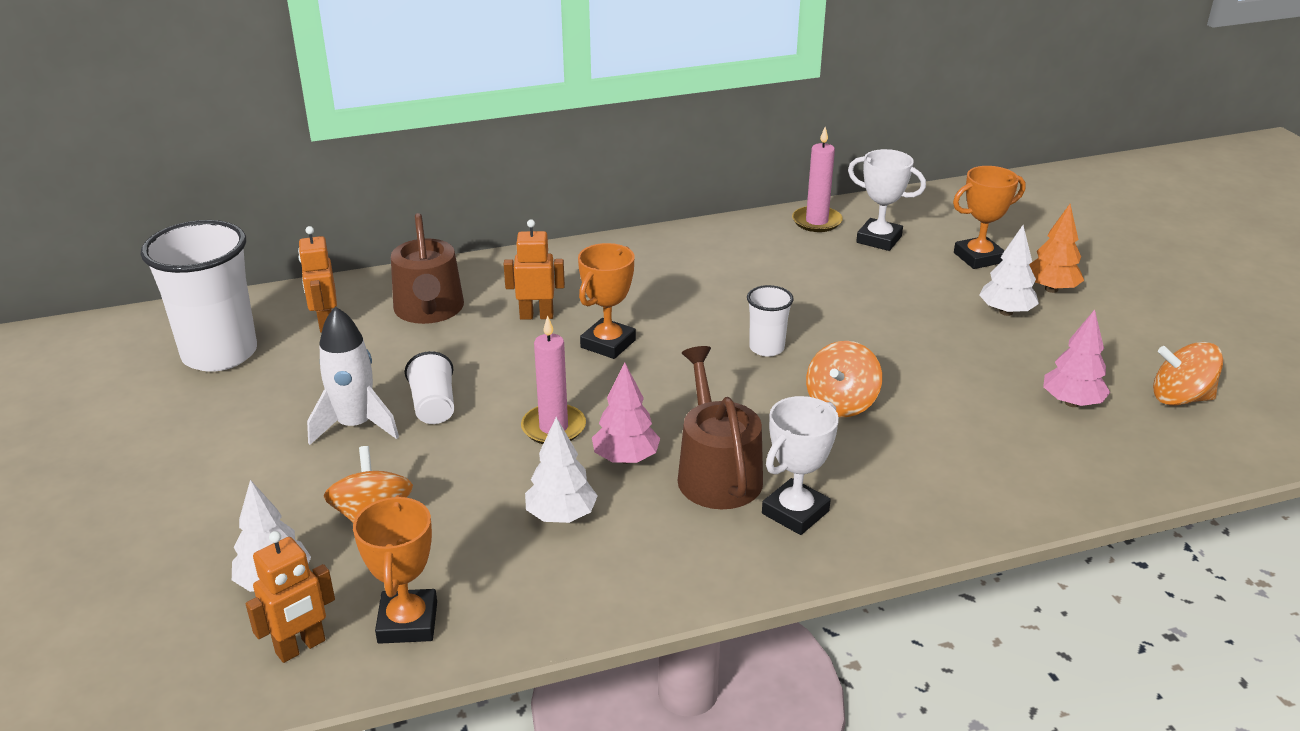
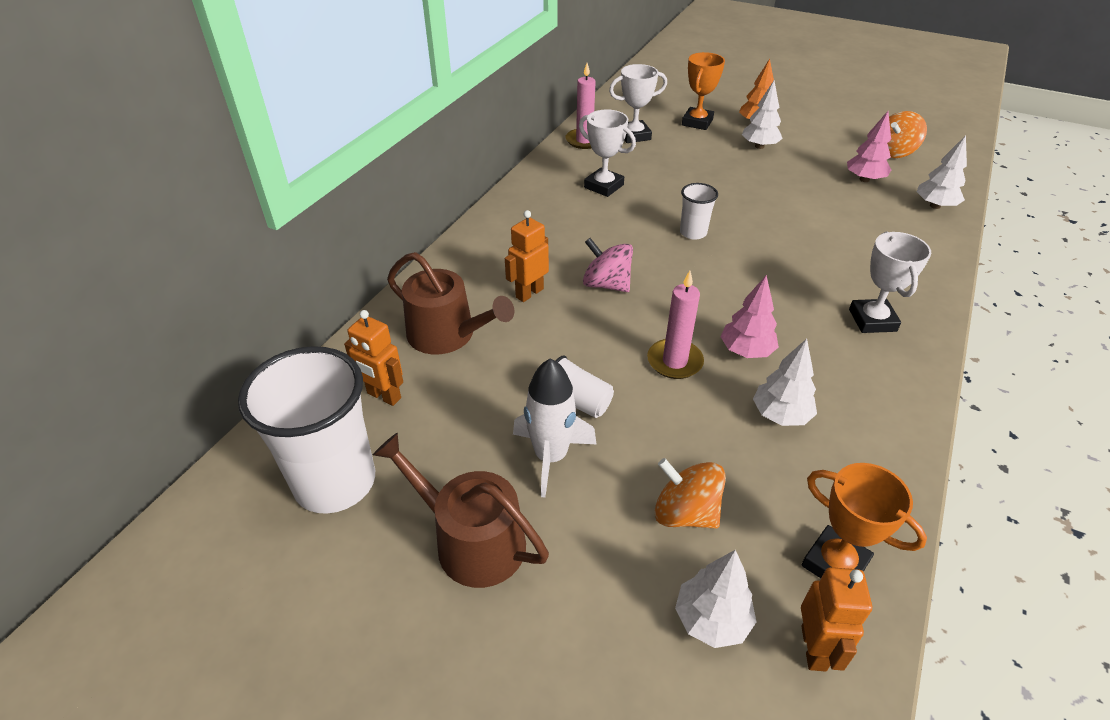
camera: 45 degrees left, 10 degrees up
orange trophy [578,243,636,359] -> pink spinning top [583,238,633,292]
brown watering can [677,346,763,509] -> brown watering can moved to [373,433,549,588]
orange spinning top [806,341,882,417] -> none
none -> white trophy [579,109,636,197]
none -> white tree [917,135,967,209]

